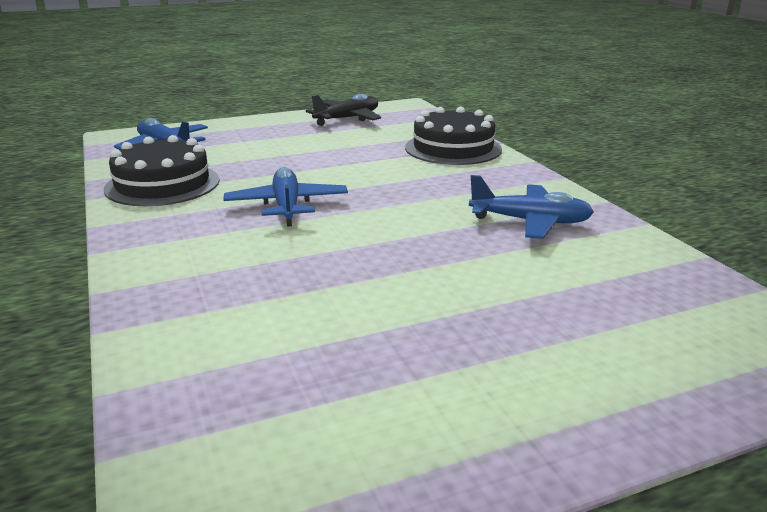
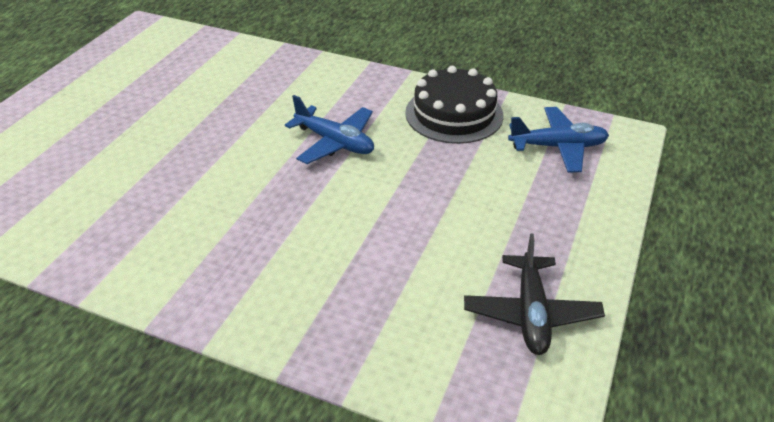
camera: 135 degrees right, 15 degrees up
black cake [405,107,502,165] -> none
blue plane [469,175,594,239] -> none

